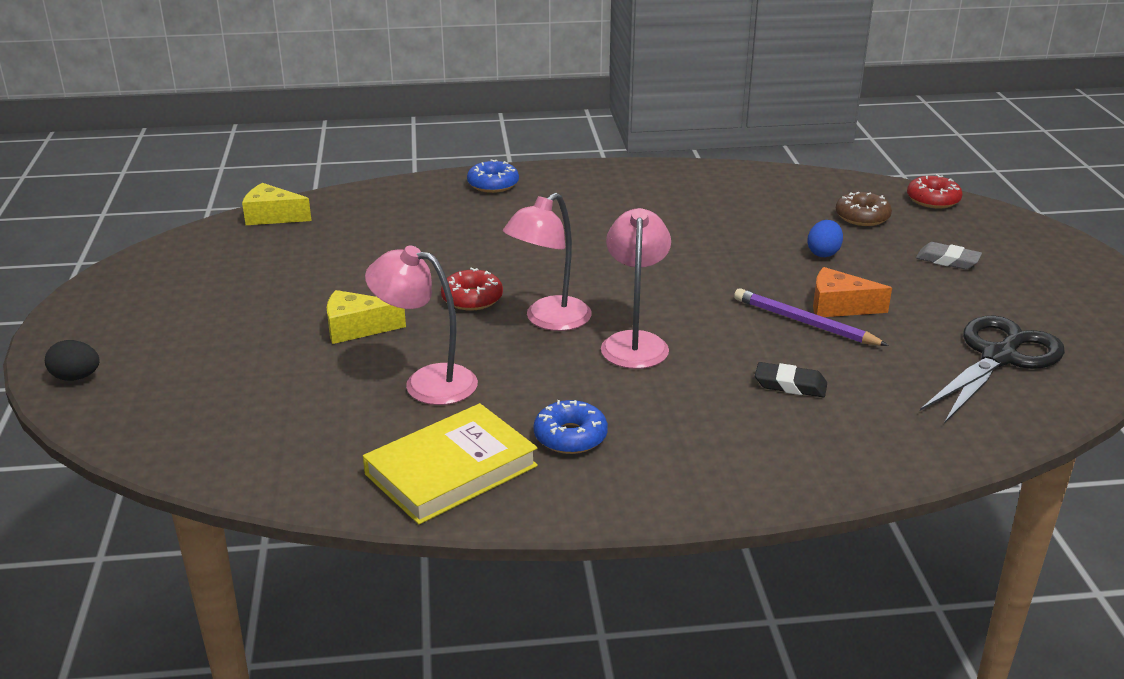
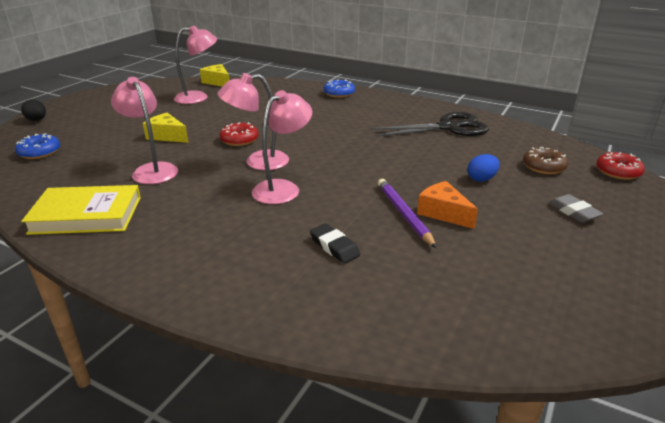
camera: 35 degrees right, 0 degrees up
blue donut [534,400,608,454] -> blue donut moved to [15,133,60,159]
black scissors [920,316,1065,424] -> black scissors moved to [371,112,489,137]
none -> pink lamp [174,25,217,104]

